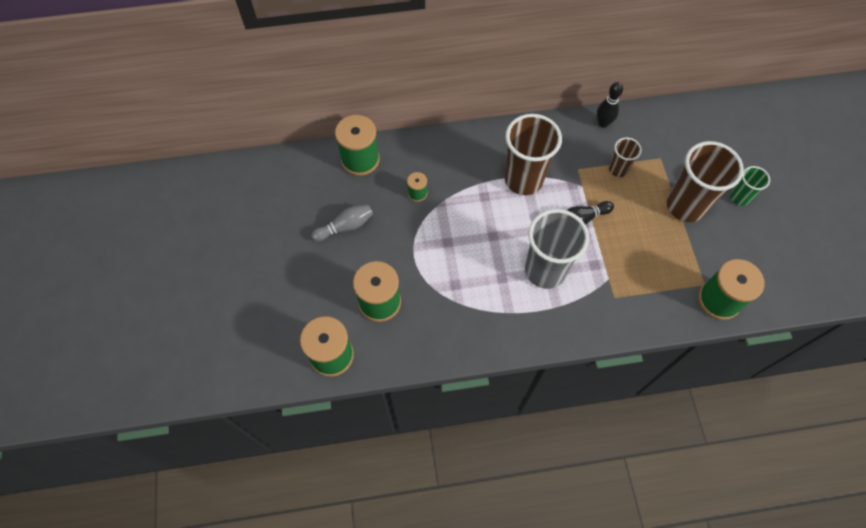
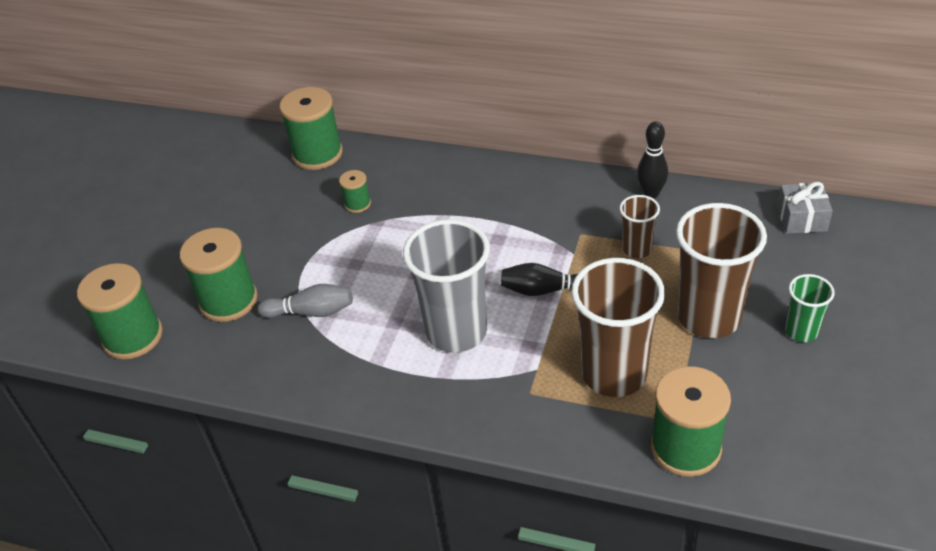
camera: 30 degrees right, 20 degrees down
grey bowling pin [311,204,373,242] -> grey bowling pin moved to [258,284,353,318]
brown cup [505,114,562,195] -> brown cup moved to [571,258,665,397]
none -> grey gift [777,182,833,234]

